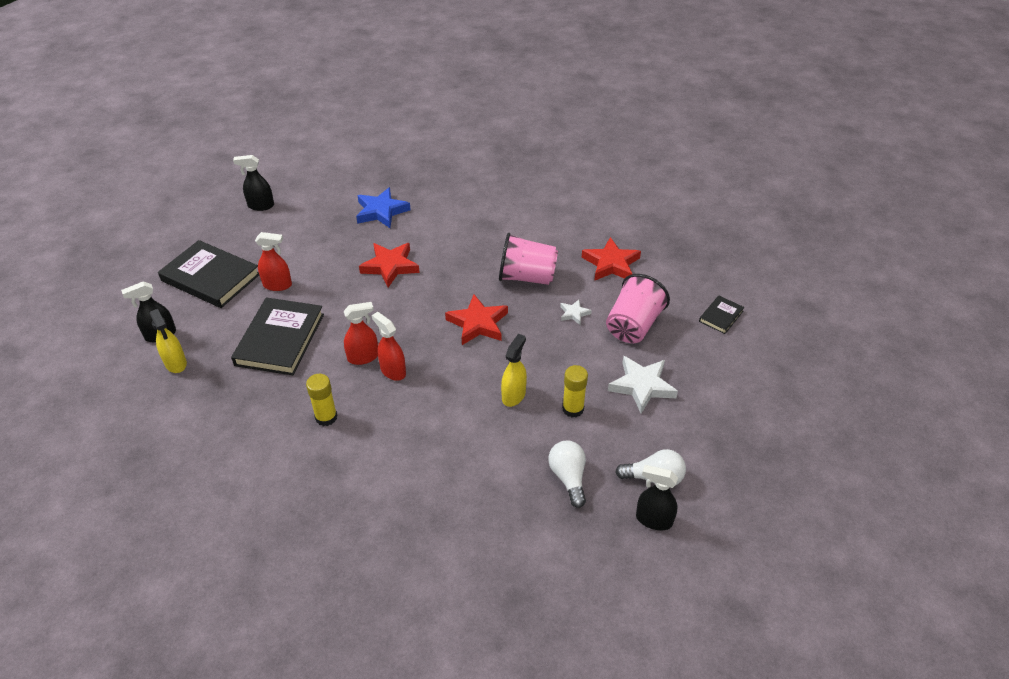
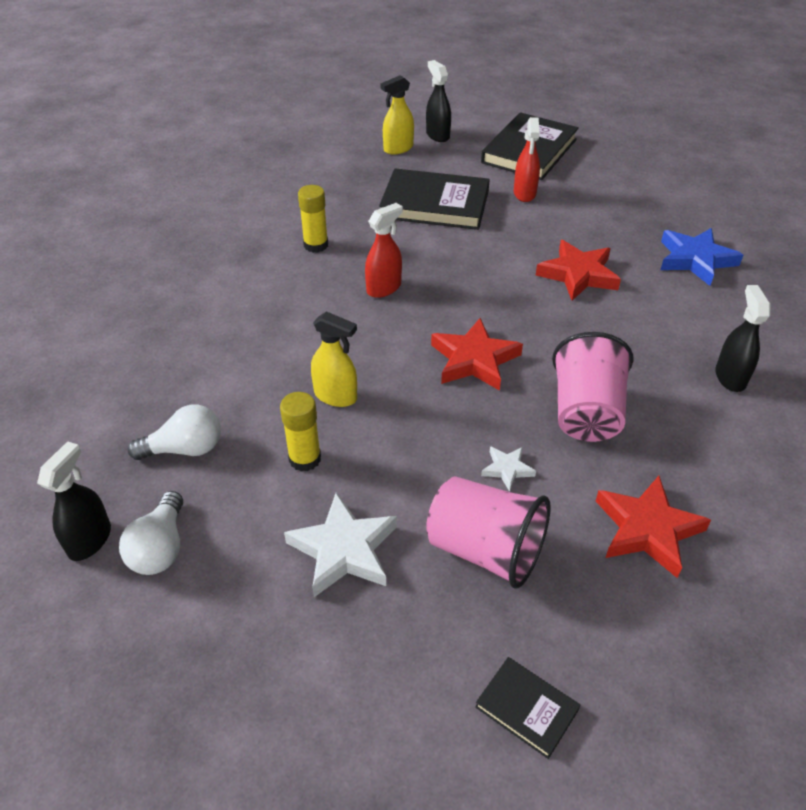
camera: 90 degrees right, 0 degrees up
black spray bottle [233,155,274,211] -> black spray bottle moved to [715,285,770,392]
red spray bottle [344,302,378,365] -> none

